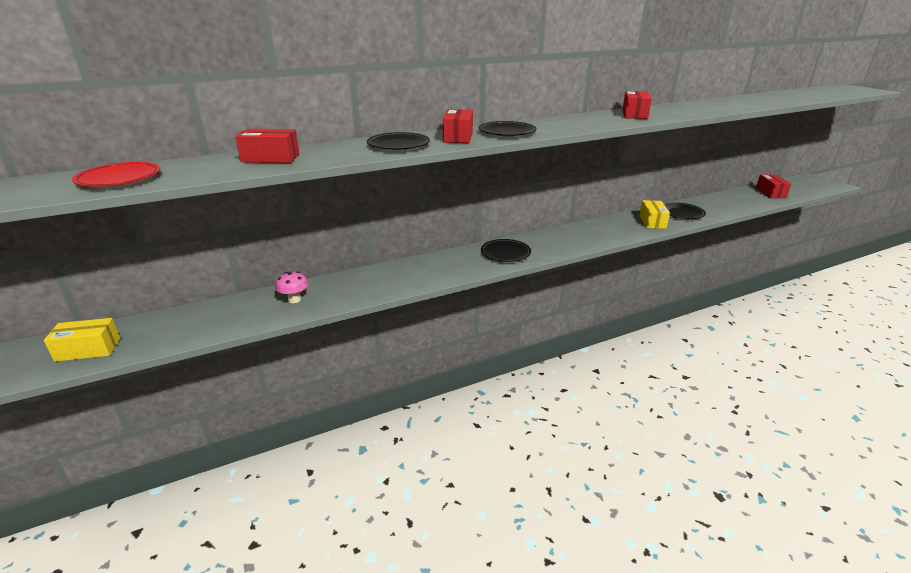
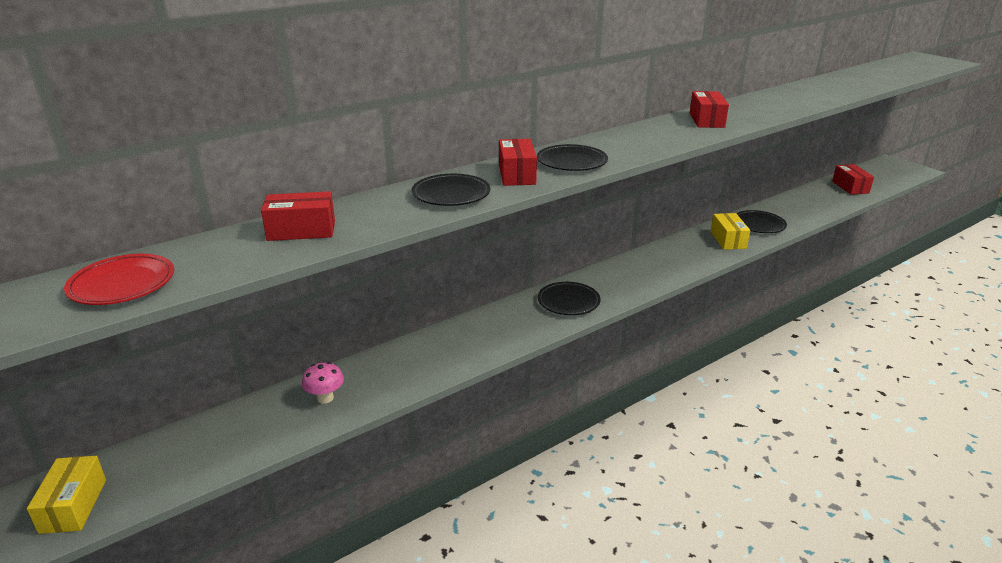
camera: 10 degrees left, 0 degrees up
yellow box [44,318,120,362] -> yellow box turned 75 degrees counterclockwise [27,456,106,534]

